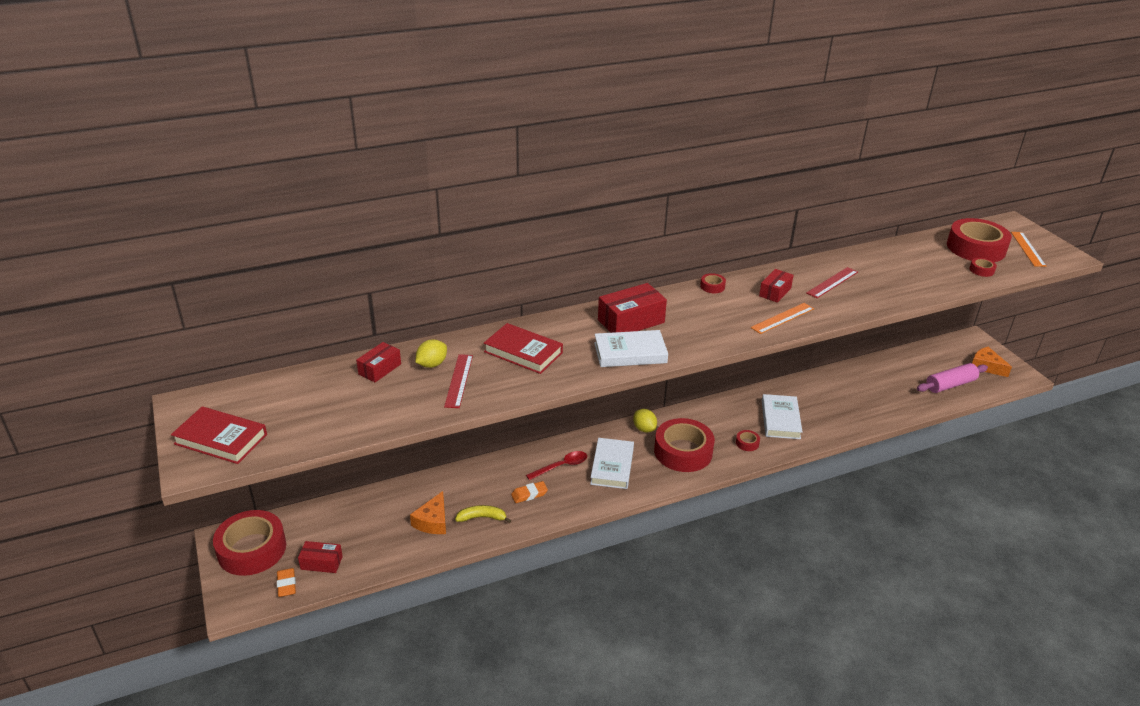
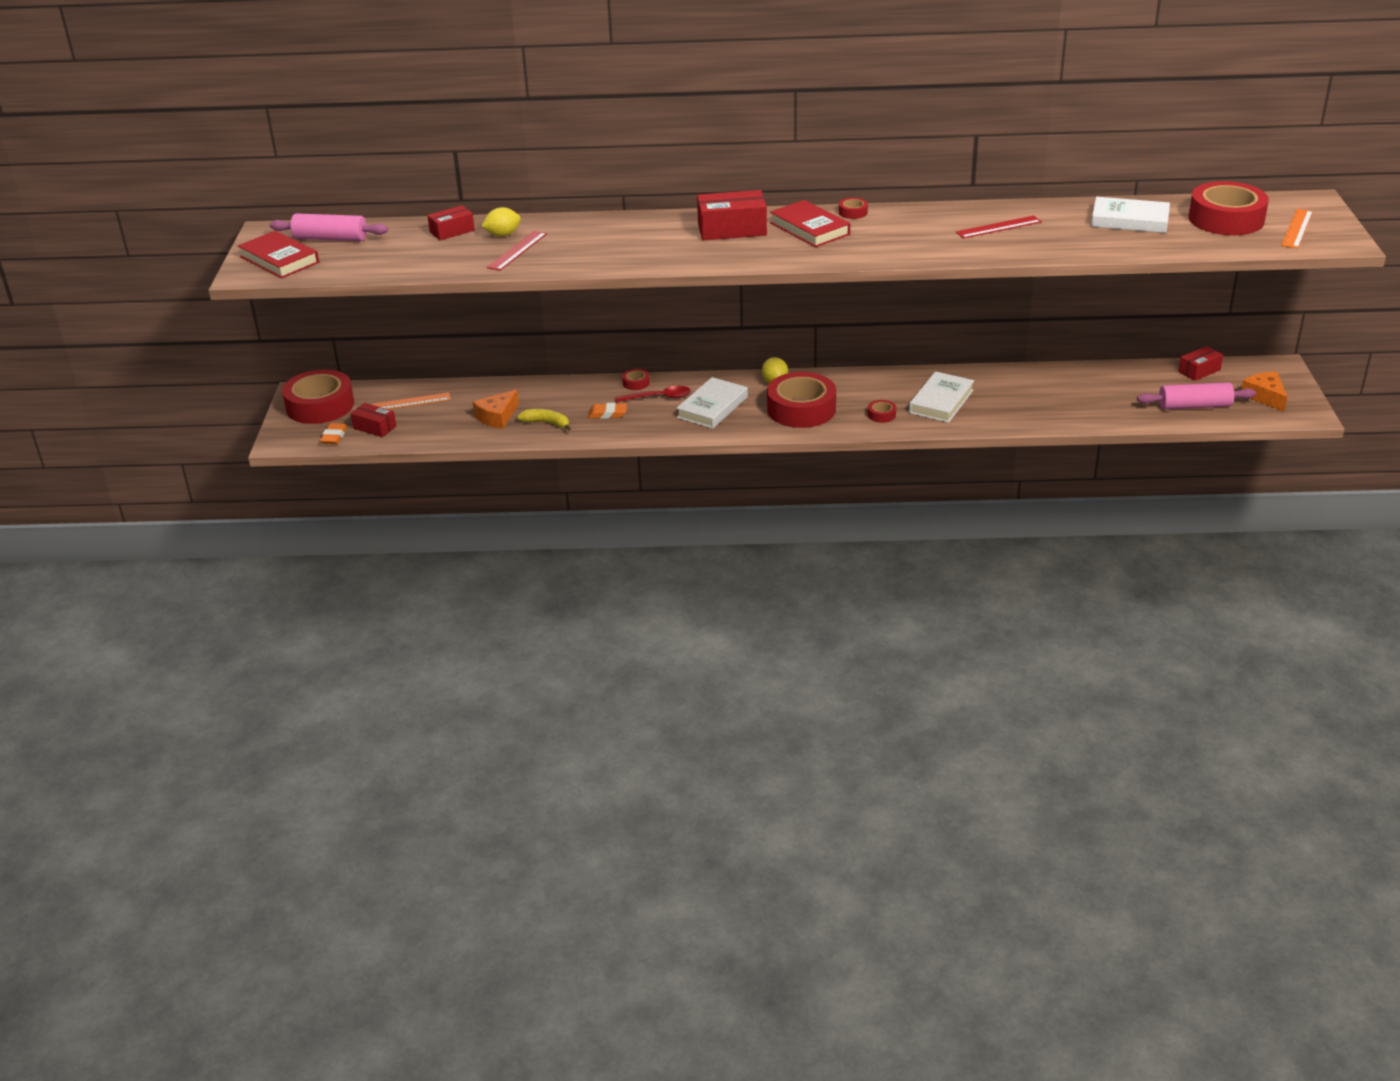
camera: 25 degrees right, 0 degrees up
red book [484,323,563,374] -> red book moved to [770,200,850,247]
white book [594,330,668,367] -> white book moved to [1091,197,1170,233]
orange ruler [751,303,814,334] -> orange ruler moved to [371,392,451,409]
red box [759,269,794,303] -> red box moved to [1178,346,1223,381]
red tape [969,258,997,277] -> red tape moved to [622,369,650,390]
none -> pink rolling pin [270,213,388,241]

